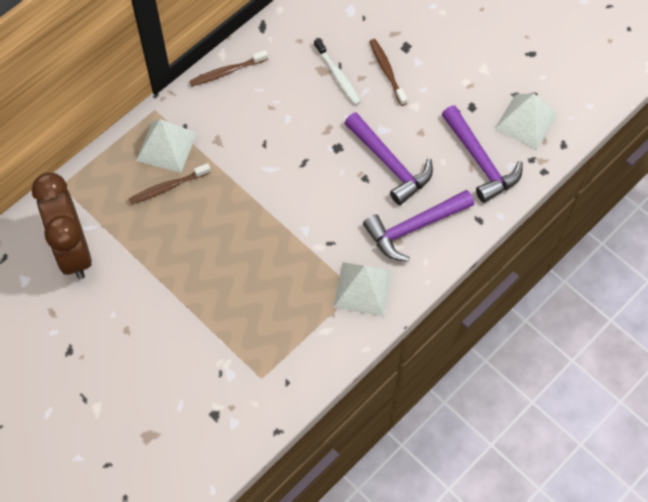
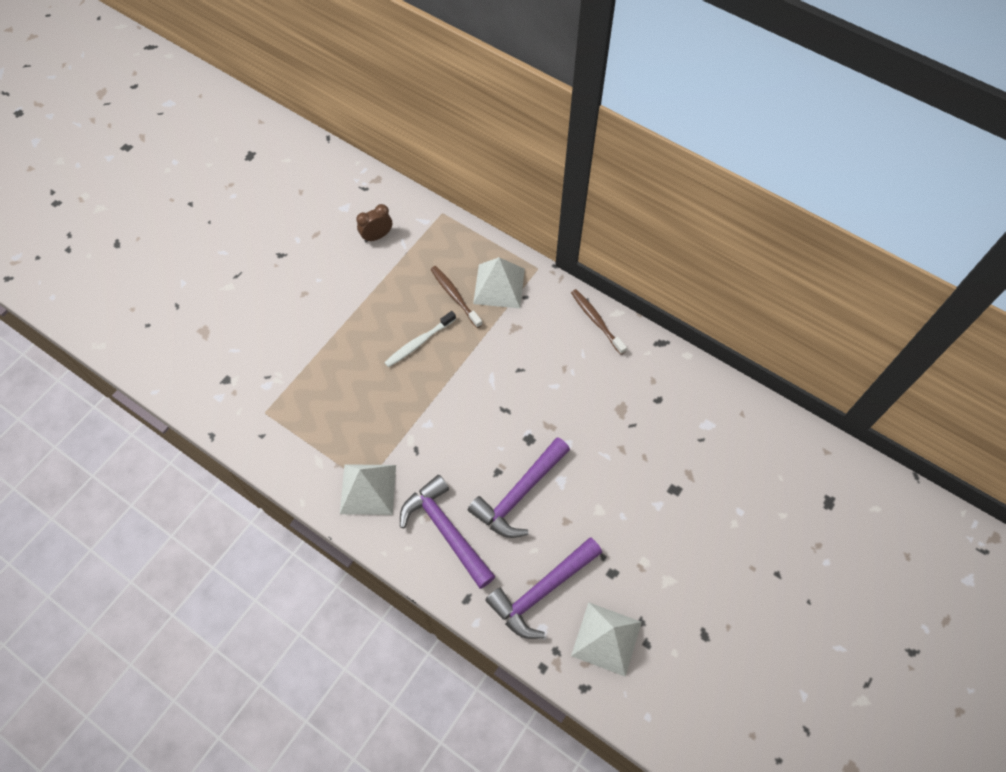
camera: 80 degrees right, 0 degrees up
brown clock [32,173,92,279] -> brown clock [356,204,392,242], size x0.45
white toothbrush [314,38,361,105] -> white toothbrush moved to [384,311,456,367]
brown toothbrush [369,39,407,106] -> none

